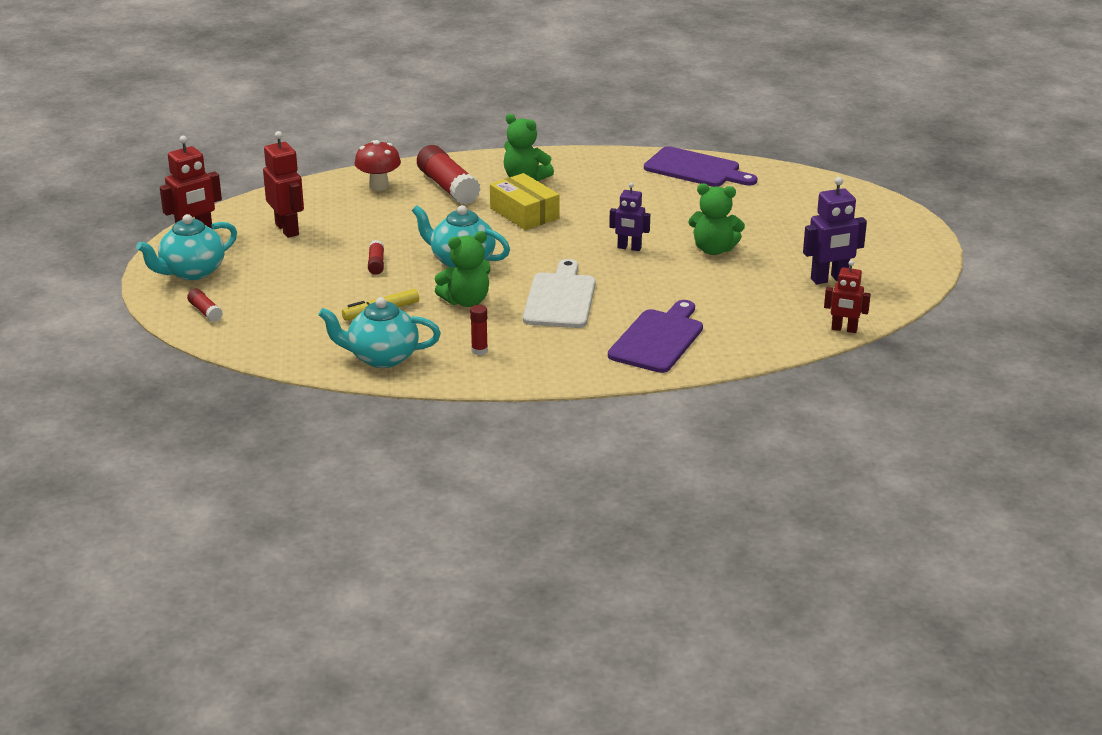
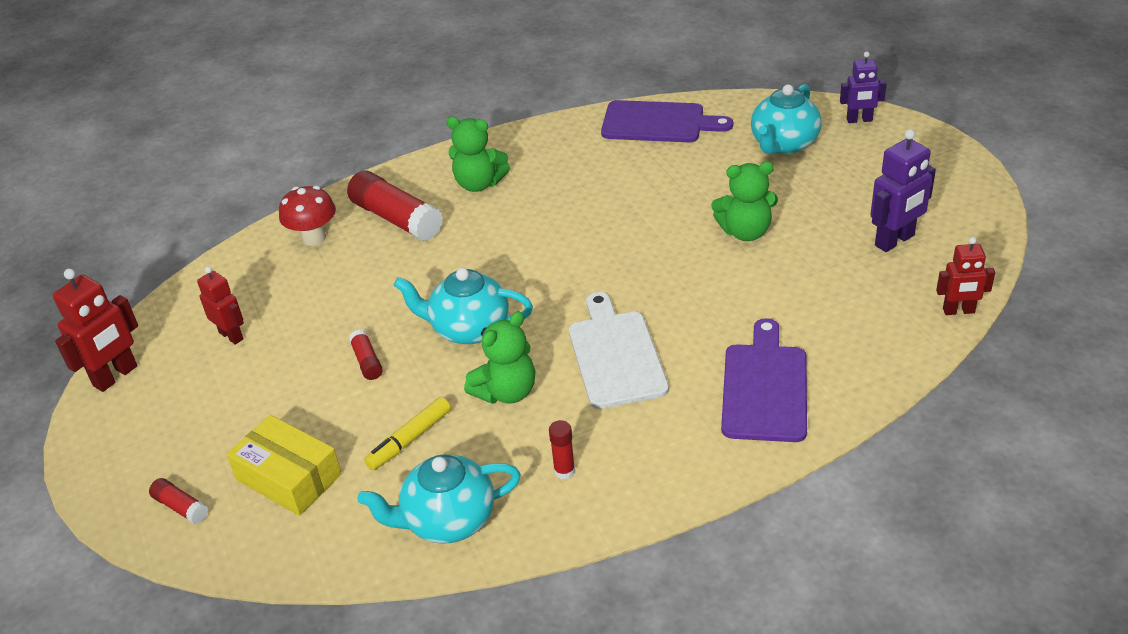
camera: 15 degrees left, 10 degrees up
turquoise teapot [136,214,237,280] -> turquoise teapot moved to [751,84,822,154]
red robot [263,131,304,238] -> red robot [197,267,244,345], size x0.66
yellow box [490,173,560,230] -> yellow box moved to [226,415,342,516]
purple robot [609,182,650,251] -> purple robot moved to [840,52,887,123]

